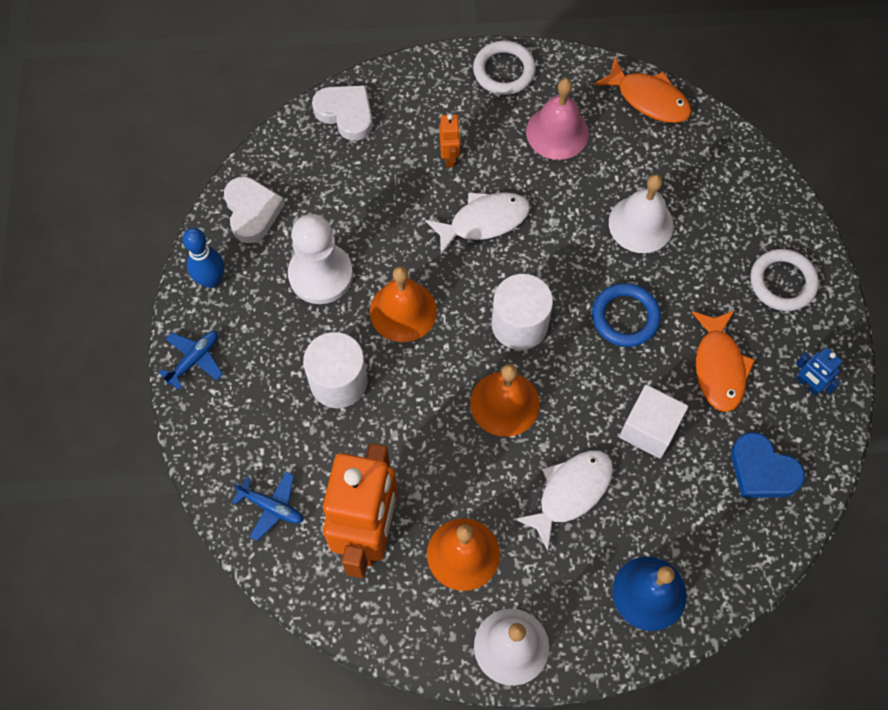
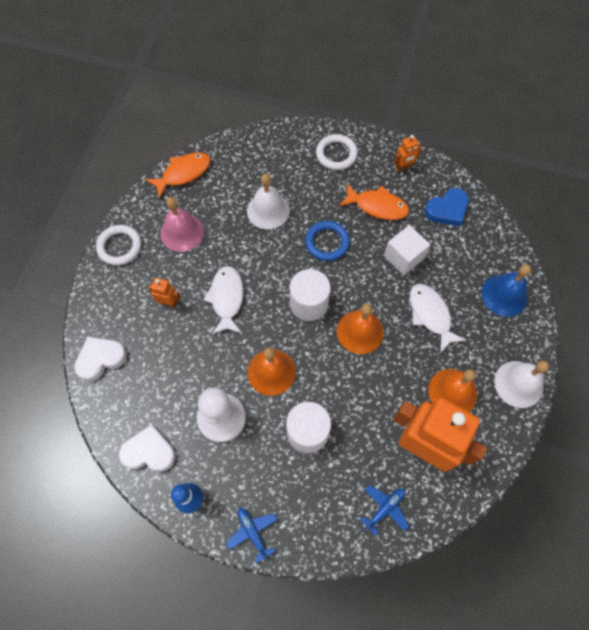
camera: 70 degrees left, 0 degrees up
blue robot [796,347,843,396] -> orange robot [394,135,422,172]

